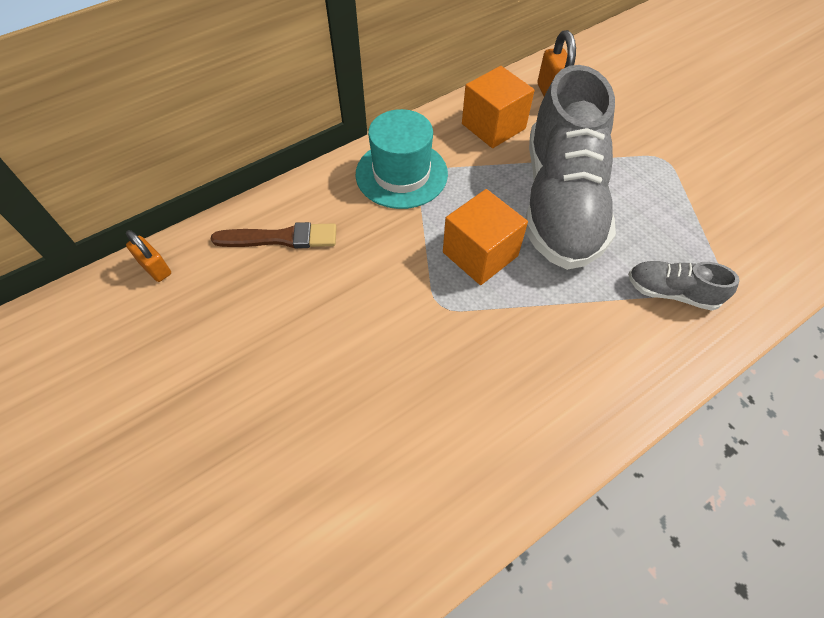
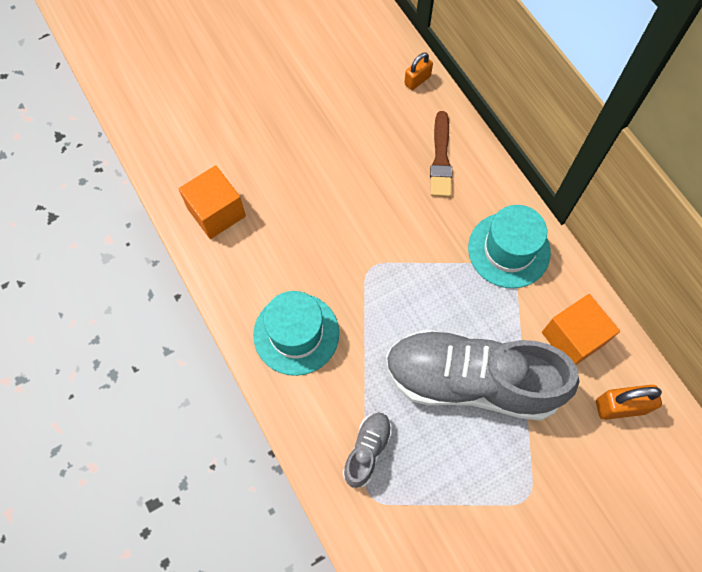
camera: 95 degrees right, 10 degrees up
orange cube [443,189,528,285] -> orange cube moved to [179,165,246,239]
none -> turquoise hat [253,291,339,376]

